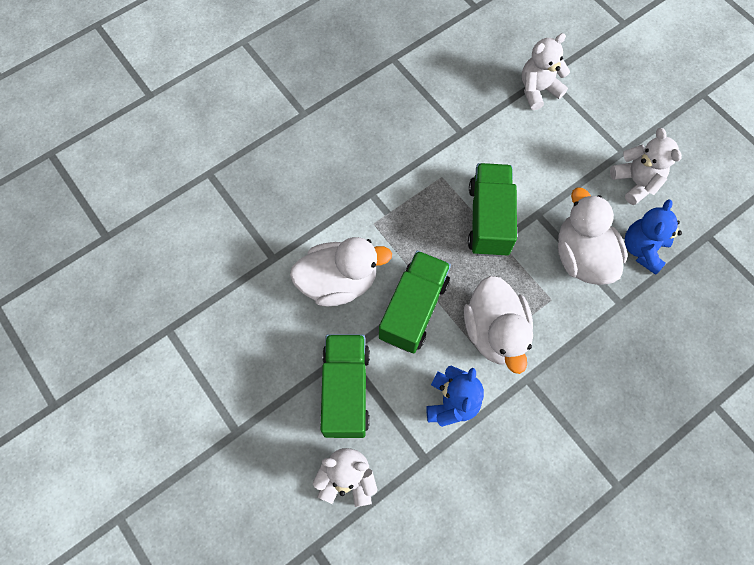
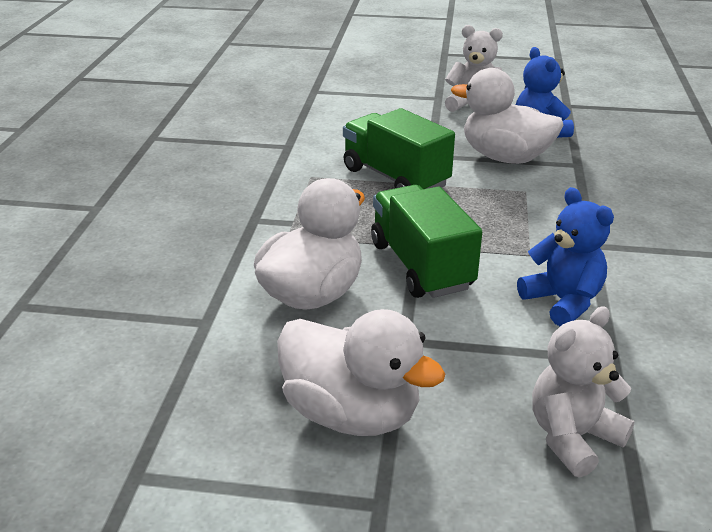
camera: 45 degrees left, 35 degrees down
green truck [320,334,370,438] -> none
white duck [464,276,533,374] -> white duck moved to [277,309,445,436]
white teddy bear [522,33,570,110] -> none

